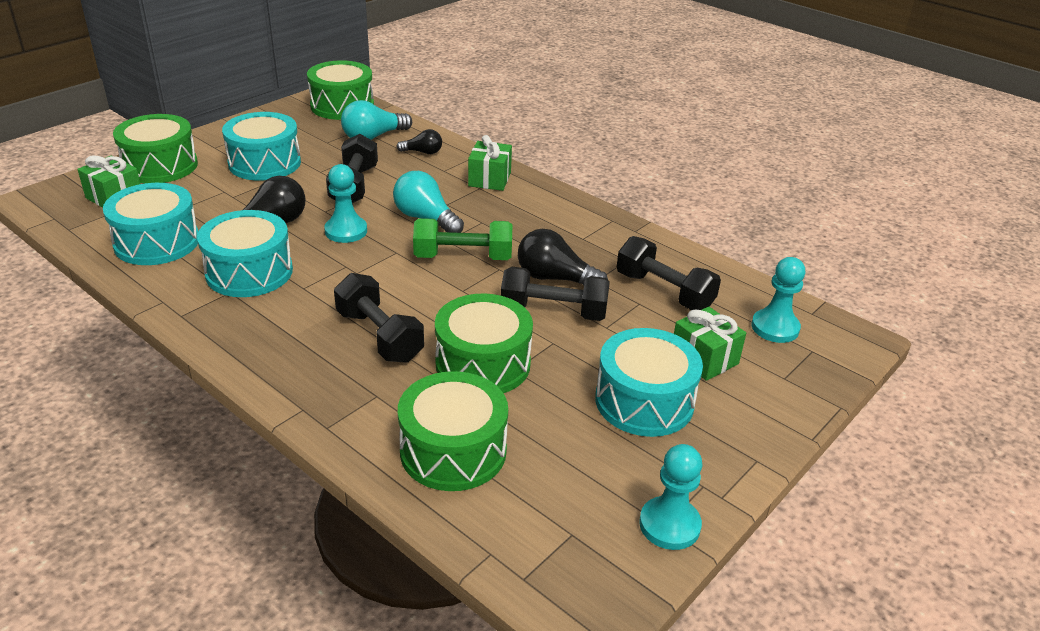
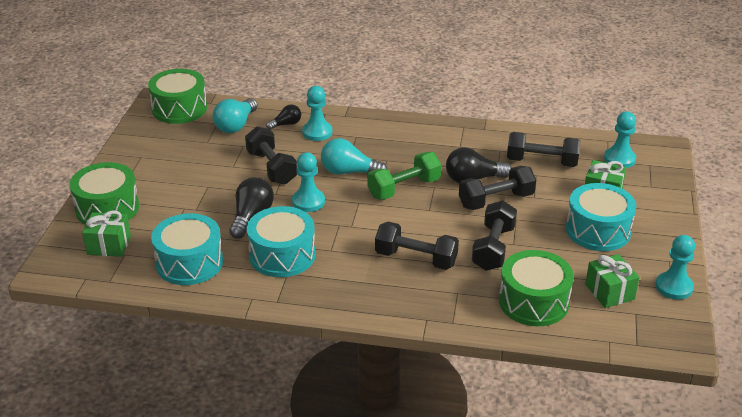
camera: 30 degrees left, 0 degrees up
turquoise drum [222,112,301,181] -> none
green drum [435,293,533,393] -> black dumbbell [472,200,517,271]
green gift [468,135,512,191] -> green gift moved to [585,254,639,308]
none -> turquoise pawn [302,86,332,141]

